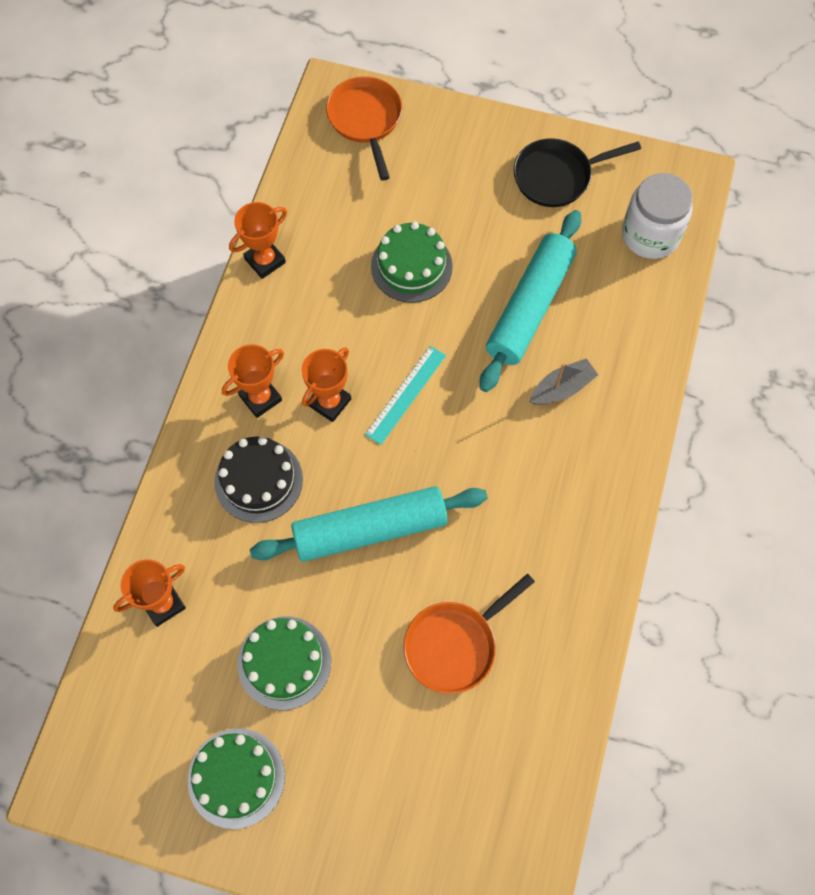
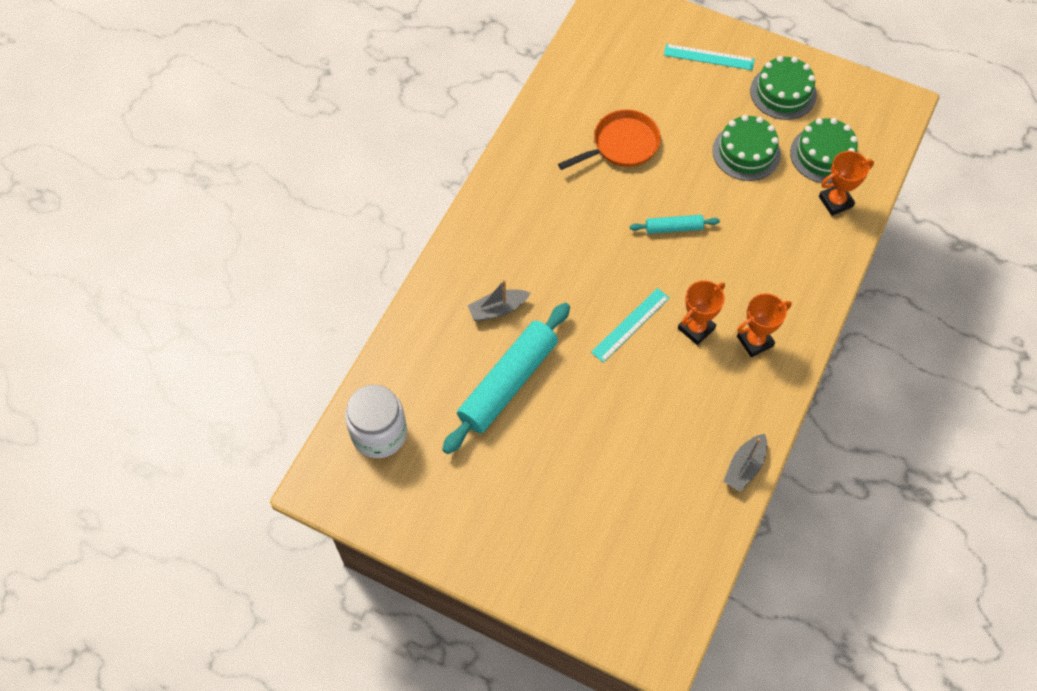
camera: 170 degrees left, 5 degrees down
black cake [214,436,303,523] -> none
orange trophy [229,202,287,279] -> grey boat [723,434,767,492]
turquoise rolling pin [250,486,488,562] -> turquoise rolling pin [630,215,720,234], size x0.48
orange pan [326,76,402,181] -> none
green cake [371,222,453,303] -> green cake moved to [790,118,858,184]
black pan [513,138,641,207] -> none
none -> turquoise ruler [664,44,755,70]

